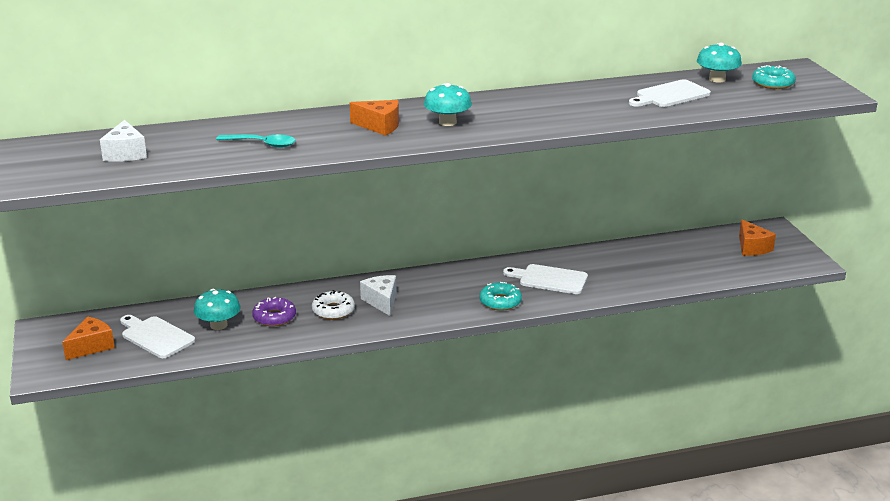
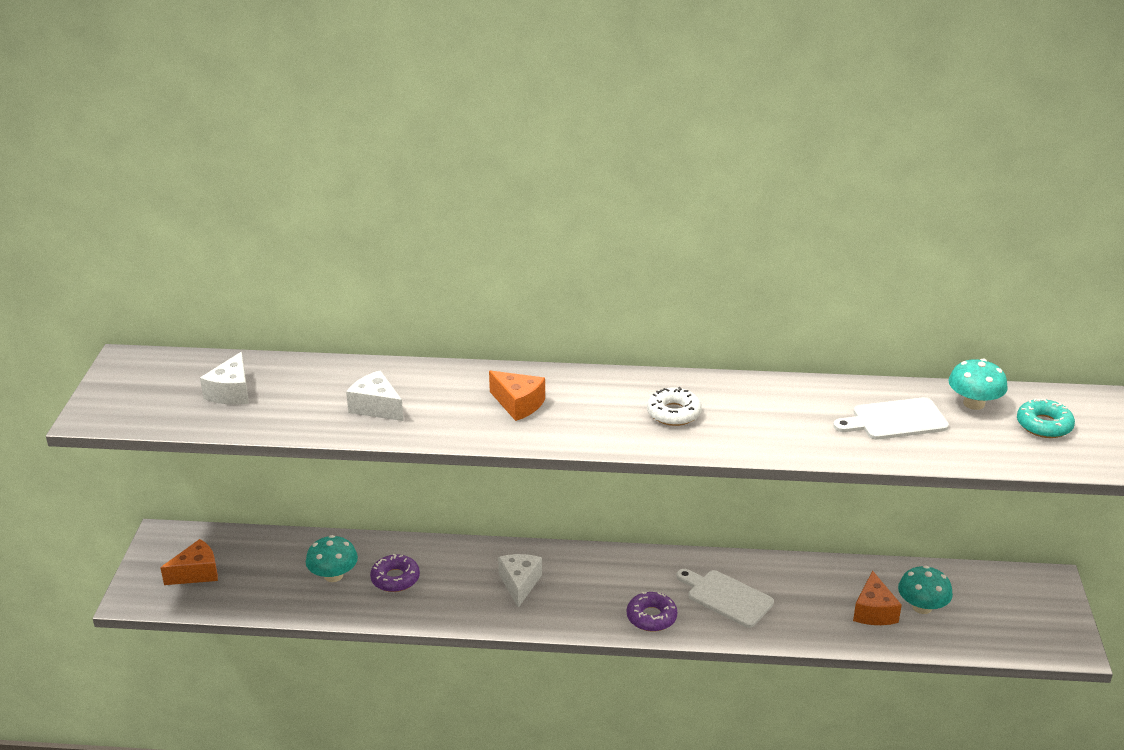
camera: 20 degrees right, 5 degrees up
white cutting board [120,315,195,358] -> none
turquoise spoon [216,134,296,148] -> white cheese [346,370,404,421]
white donut [312,290,355,320] -> white donut moved to [647,387,702,426]
turquoise mushroom [424,83,472,126] -> turquoise mushroom moved to [898,566,953,614]
turquoise donut [479,282,522,311] -> purple donut [627,592,677,632]
orange cheese [739,219,776,256] -> orange cheese moved to [853,570,902,625]

